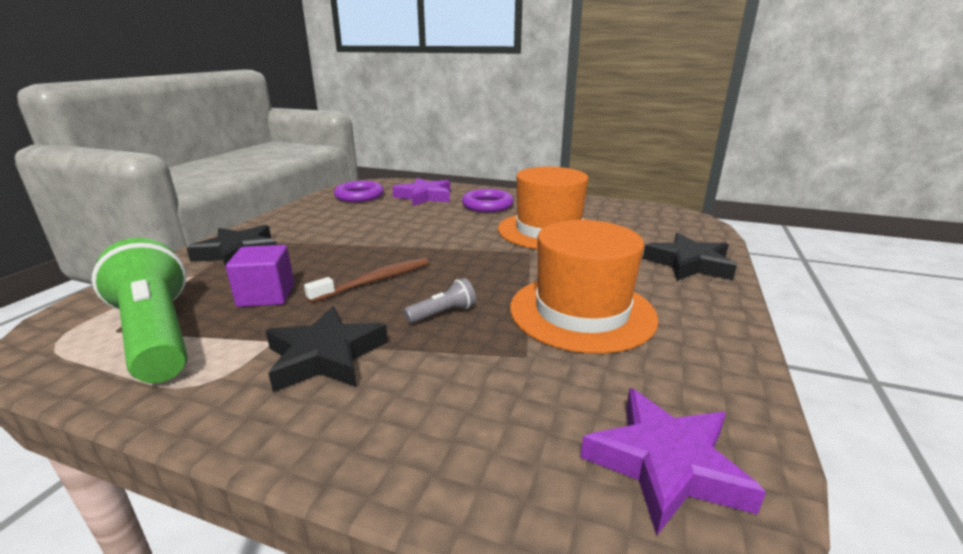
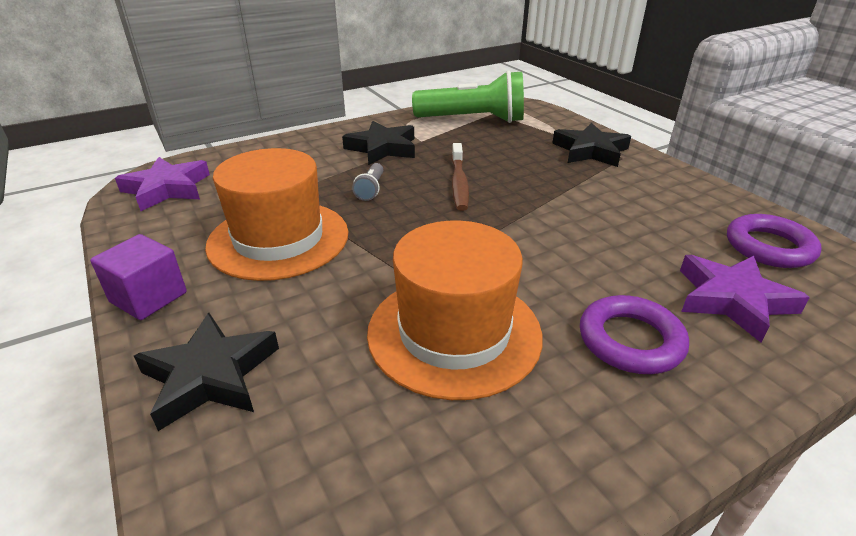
camera: 130 degrees right, 10 degrees up
purple cube [226,245,294,307] -> purple cube moved to [90,234,187,320]

